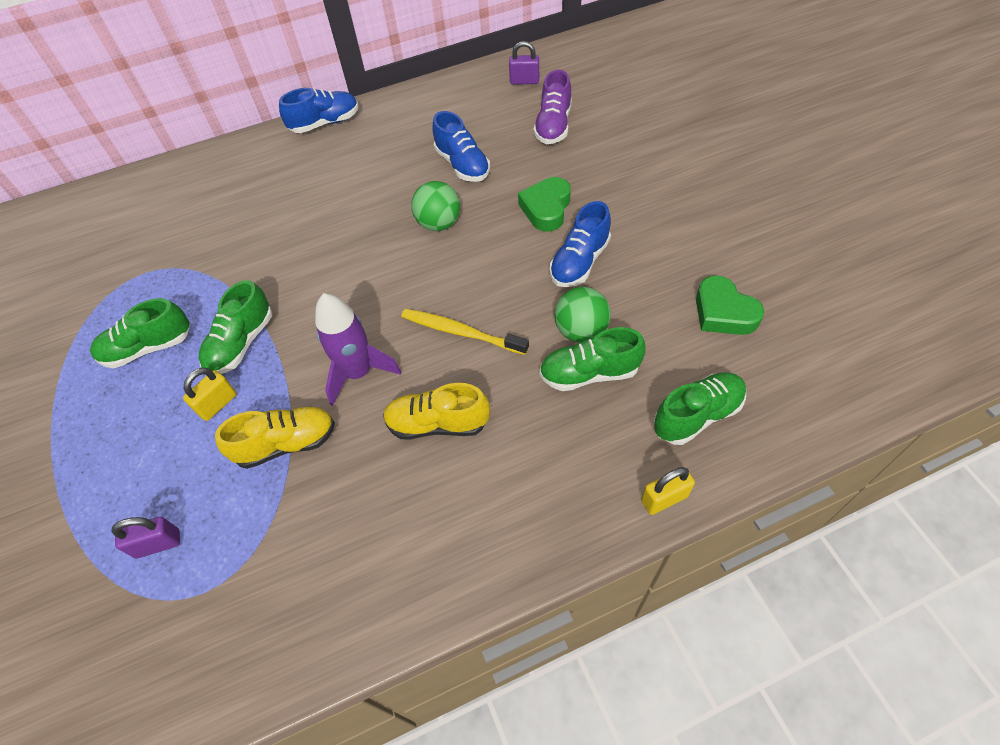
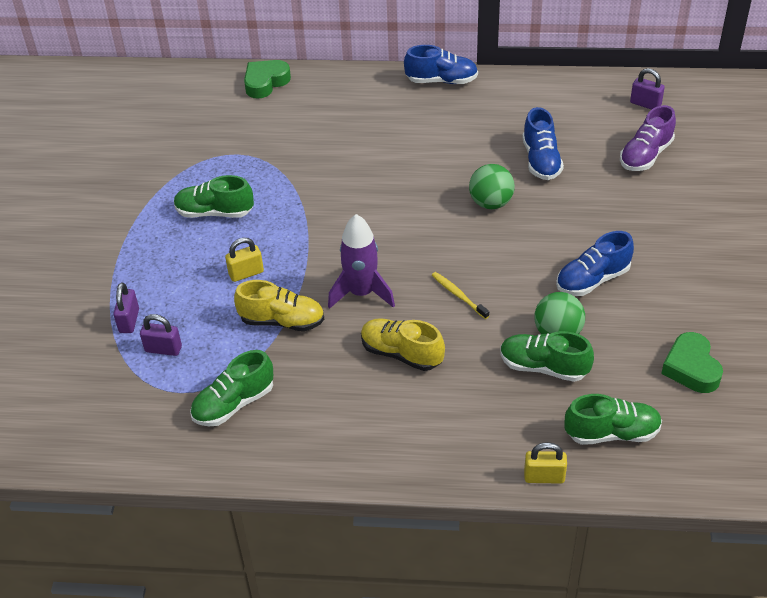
camera: 25 degrees right, 10 degrees down
green shoe [199,280,272,374] -> green shoe moved to [190,350,273,426]
yellow toothbrush [401,309,529,355] -> yellow toothbrush [432,272,489,319], size x0.65
green heart [518,177,571,232] -> green heart moved to [244,60,291,99]
none -> purple padlock [113,283,139,333]

